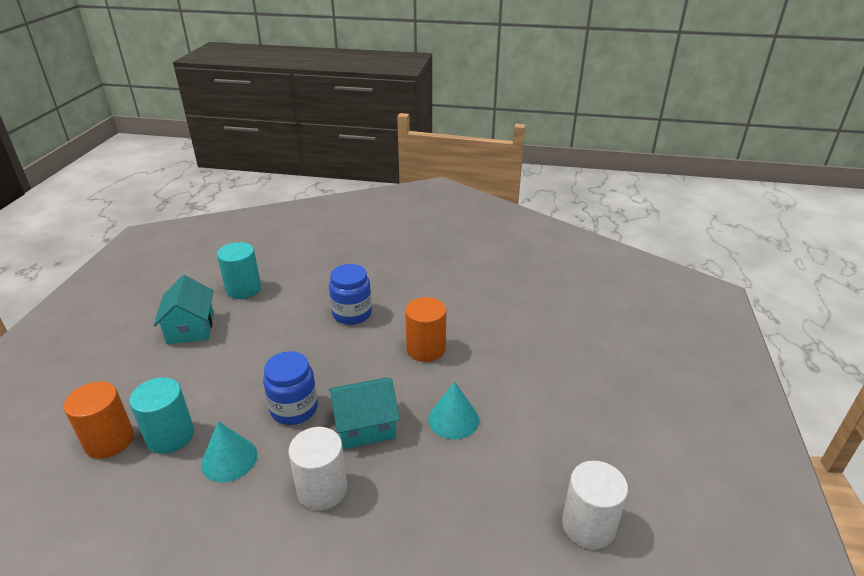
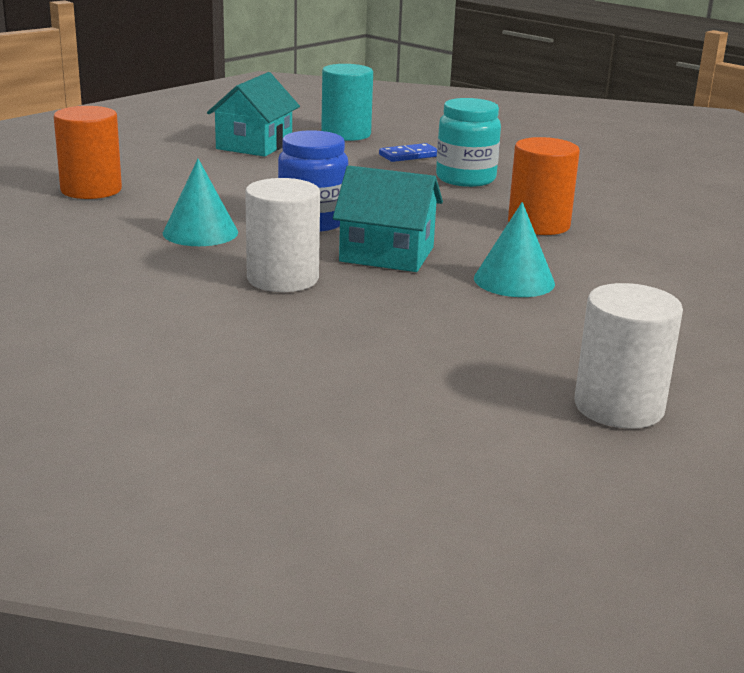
camera: 30 degrees right, 10 degrees down
turquoise cylinder [129,377,194,454] -> none
blue jar [329,264,372,325] -> turquoise jar [436,98,501,187]
none -> blue domino [379,143,437,162]

